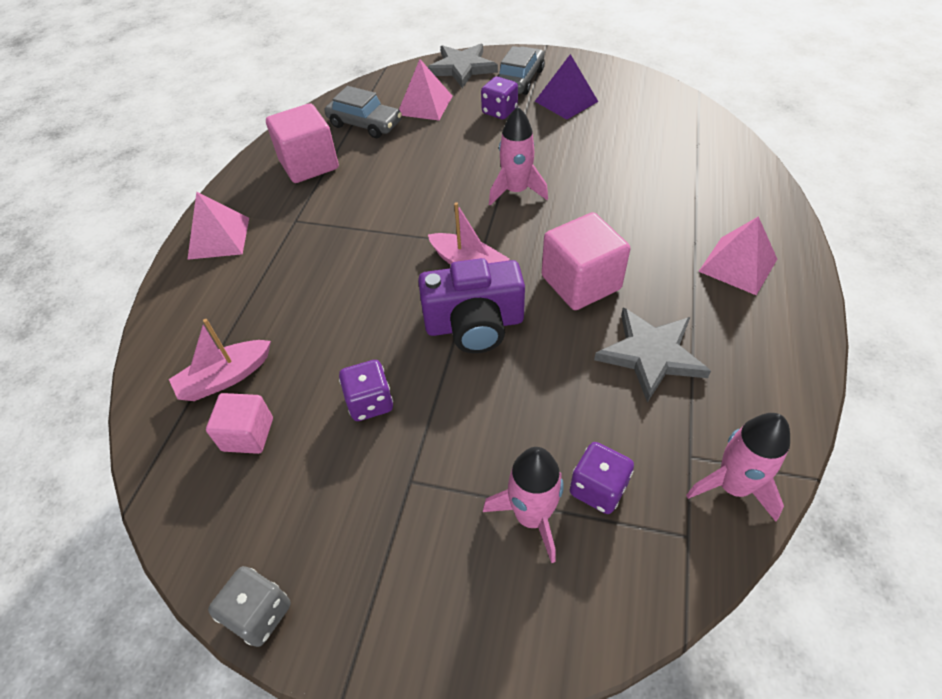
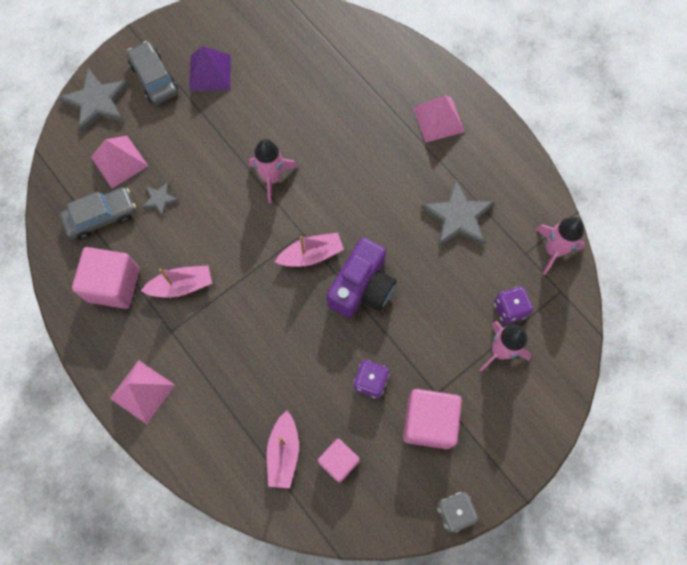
camera: 55 degrees left, 20 degrees up
purple dice [481,77,518,119] -> none
pink cube [542,212,630,310] -> pink cube moved to [403,389,462,449]
none -> pink boat [141,265,212,298]
none -> grey star [142,182,179,216]

